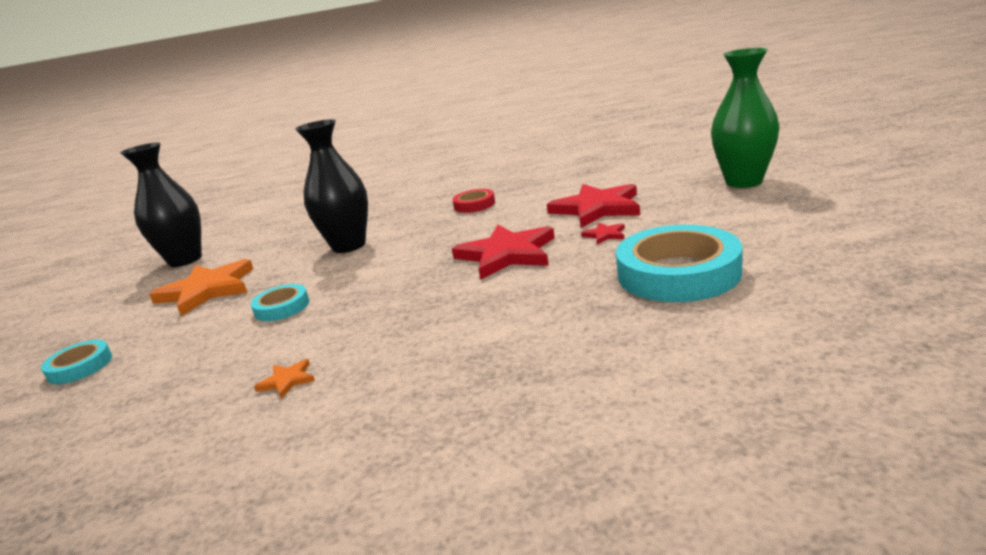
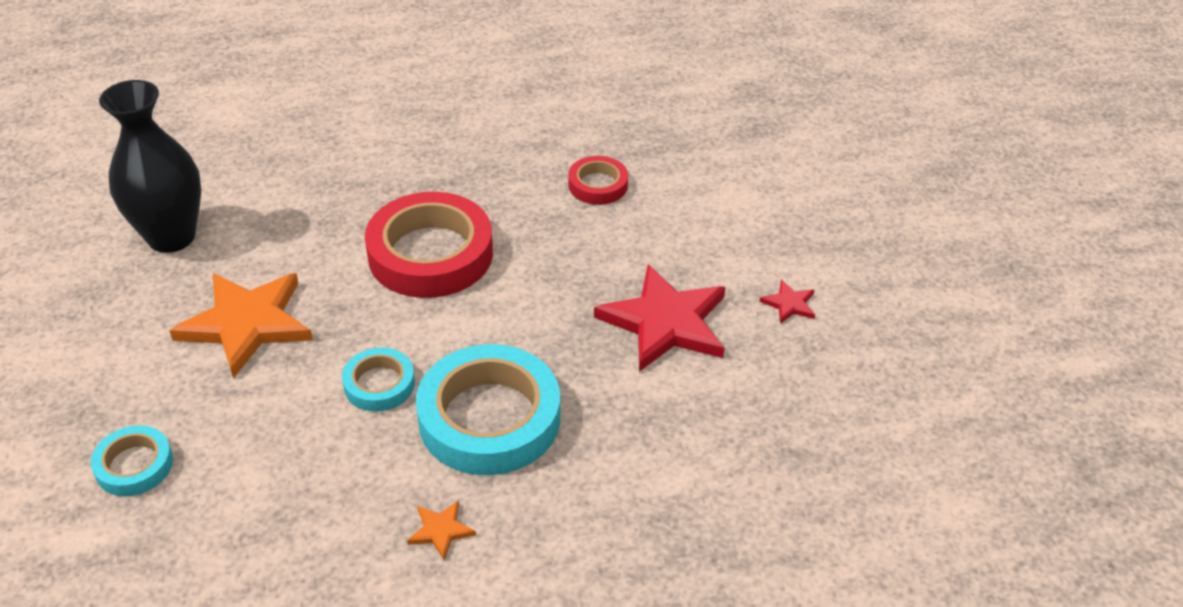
camera: 10 degrees left, 20 degrees up
black vase [295,119,368,253] -> red tape [365,192,493,298]
red star [547,184,640,228] -> none
turquoise tape [616,225,743,302] -> turquoise tape moved to [416,344,560,475]
green vase [711,48,780,188] -> none

